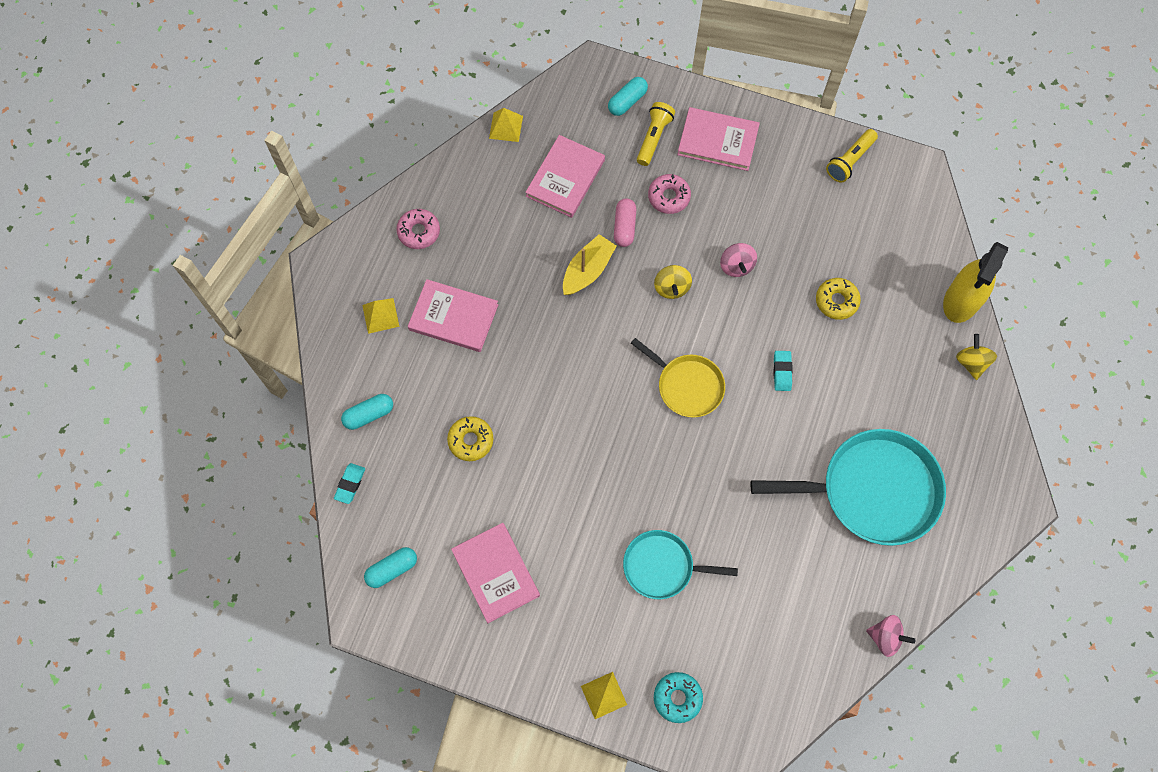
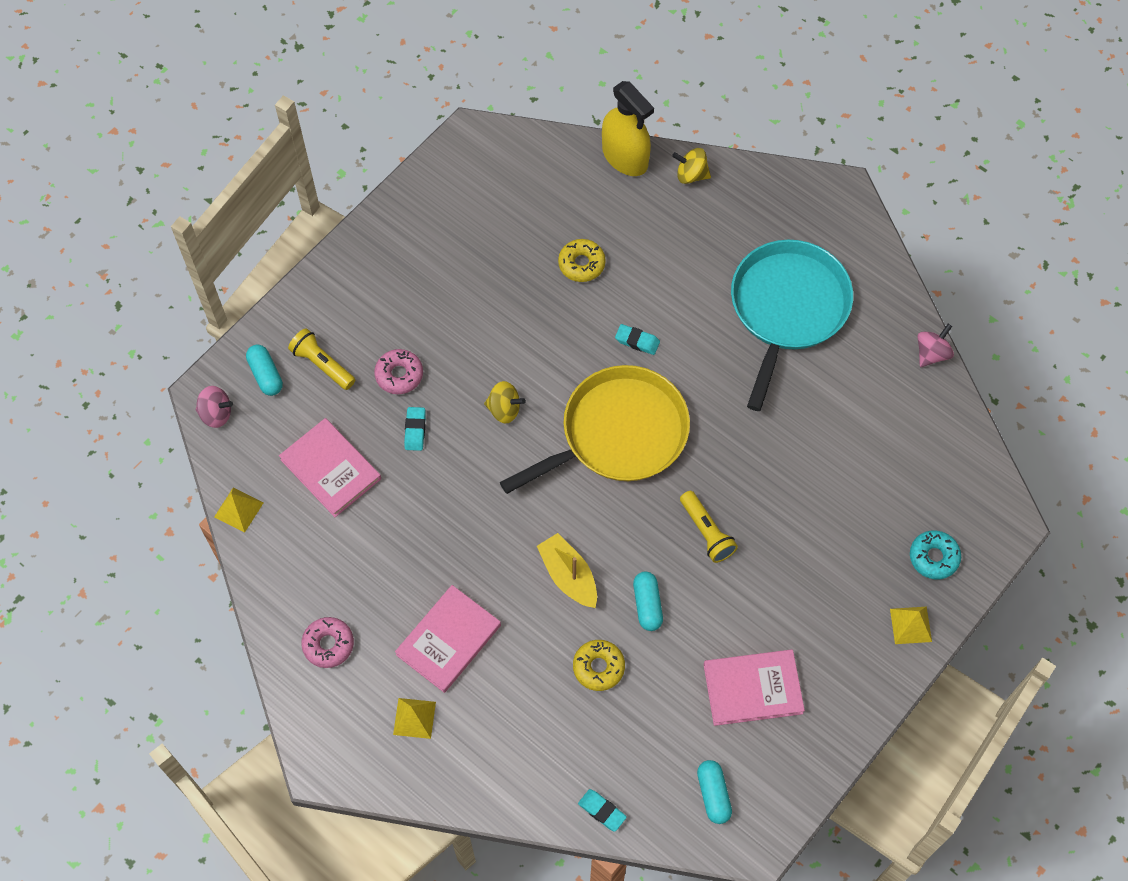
camera: 70 degrees left, 5 degrees down
turquoise capsule [341,394,393,430] -> turquoise capsule moved to [633,572,663,631]
yellow boat [563,234,616,295] -> yellow boat moved to [537,533,597,608]
pink capsule [614,198,636,247] -> turquoise eraser [404,407,426,451]
turquoise pan [623,530,738,599] -> none
yellow pan [631,338,725,417] -> yellow pan [500,365,690,494], size x1.74
pink book [677,107,760,171] -> none
pink spinning top [720,243,757,277] -> pink spinning top moved to [195,386,233,428]
yellow flashlight [826,129,878,182] -> yellow flashlight moved to [680,491,738,563]

